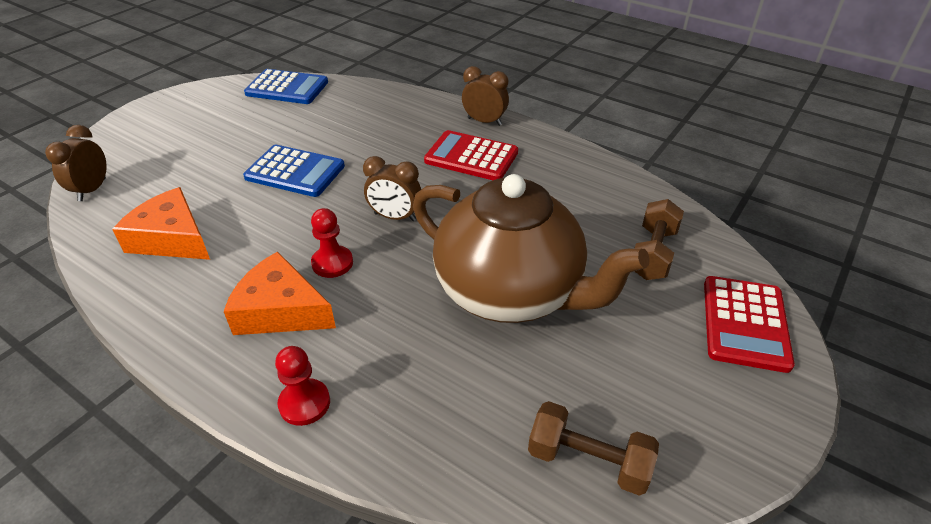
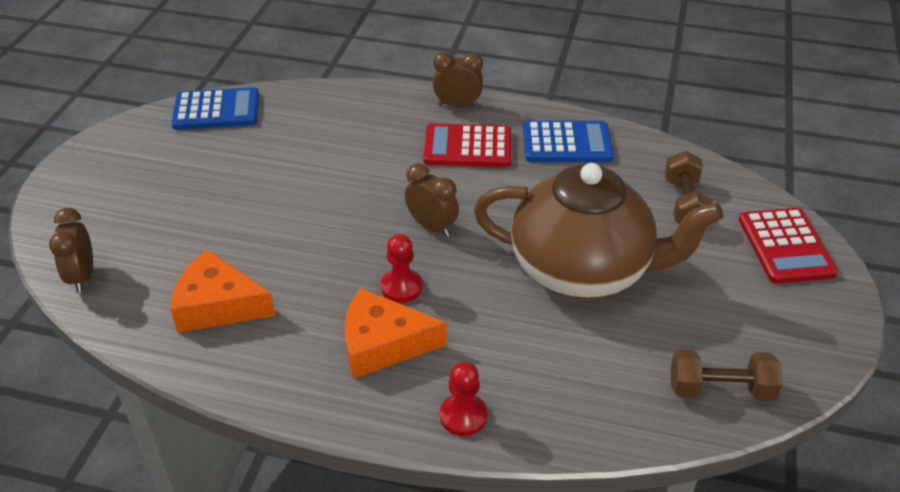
camera: 20 degrees left, 0 degrees up
blue calculator [243,145,345,197] -> blue calculator moved to [523,121,614,162]
brown clock [363,156,421,221] -> brown clock turned 135 degrees counterclockwise [405,163,459,237]

